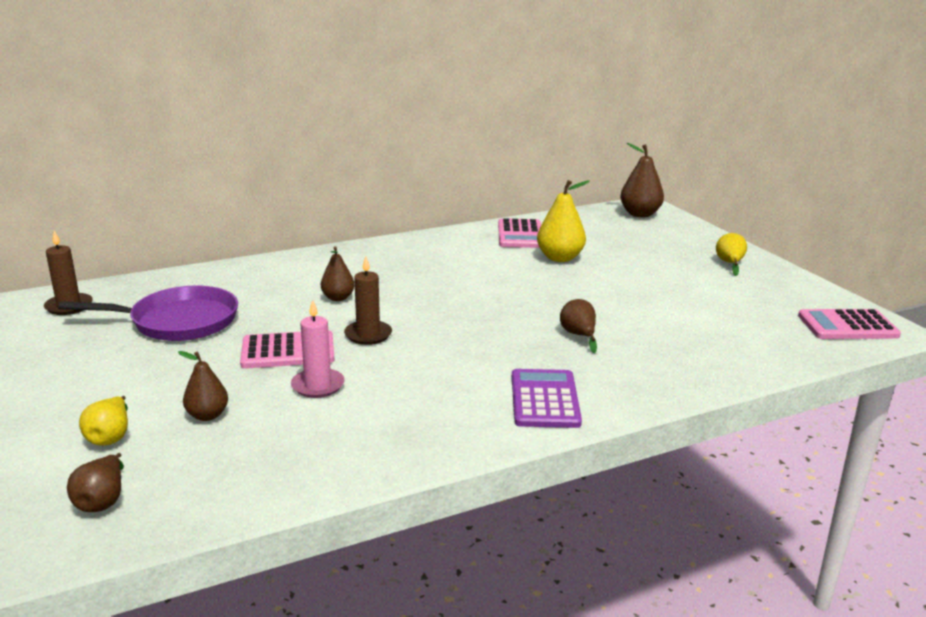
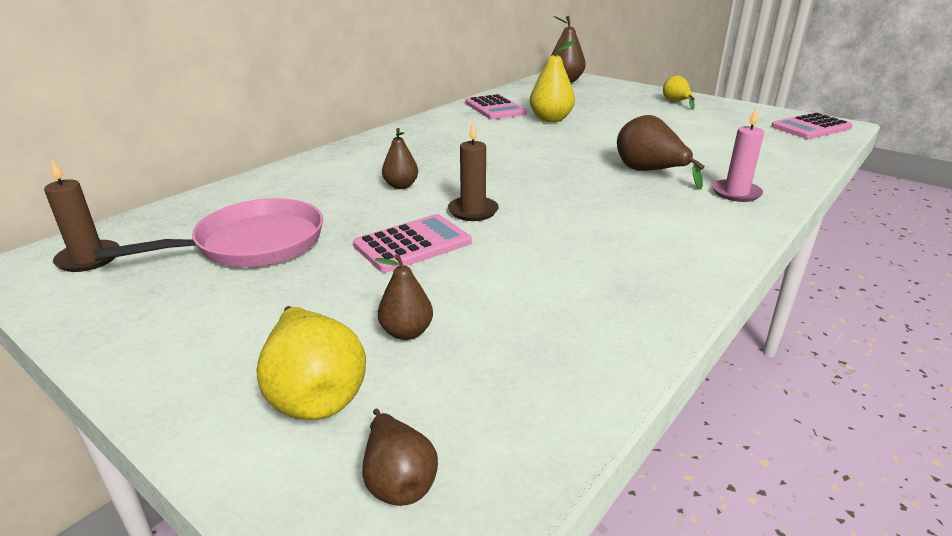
camera: 25 degrees left, 5 degrees up
purple pan [58,286,238,341] -> pink pan [93,198,323,267]
yellow pear [79,396,128,446] -> yellow pear [257,306,366,420], size x1.61
pink candle [291,300,345,398] -> pink candle moved to [712,107,764,202]
purple calculator [512,369,582,428] -> none
brown pear [560,299,597,353] -> brown pear [617,115,705,189], size x1.61

